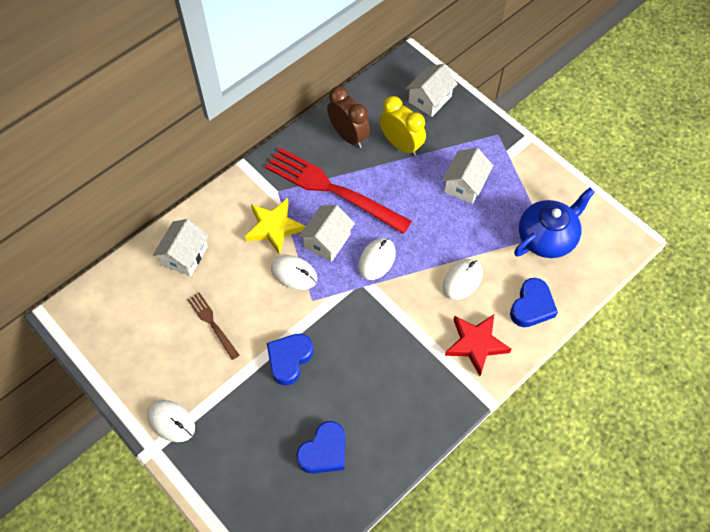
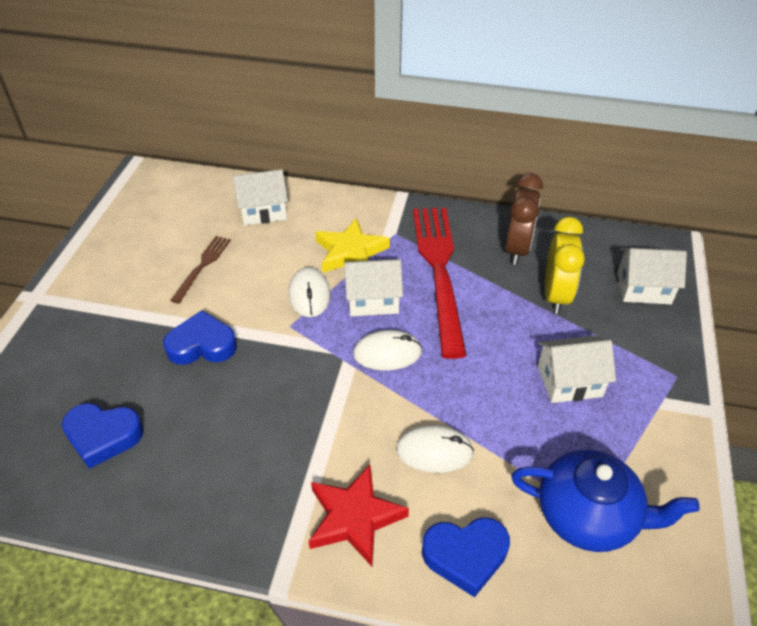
camera: 55 degrees right, 15 degrees down
white mouse [147,400,195,442] -> none

